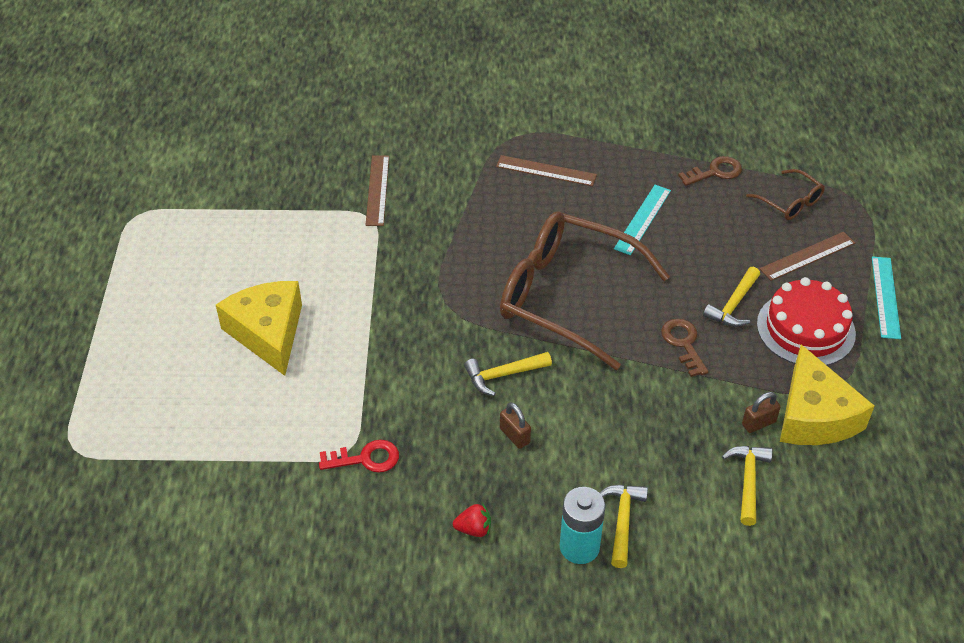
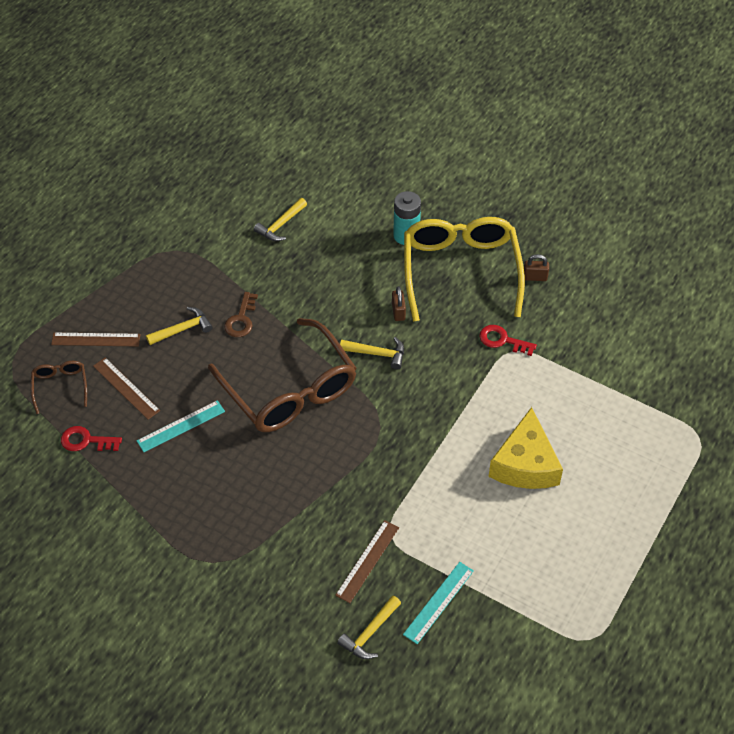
camera: 150 degrees left, 5 degrees up
red strawberry [453,503,491,537] -> yellow glasses [404,217,525,322]
brown ruler [496,155,597,186] -> brown ruler moved to [93,357,160,420]
yellow hammer [600,485,648,568] -> yellow hammer moved to [337,595,401,659]
brown key [678,156,742,186] -> red key [61,426,122,451]
brown padlock [742,392,781,433] -> brown padlock moved to [524,254,549,281]
red cake [757,277,856,366] -> none
yellow cheese [780,344,875,445] -> none
turquoise ruler [872,256,901,339] -> turquoise ruler moved to [403,562,474,644]

